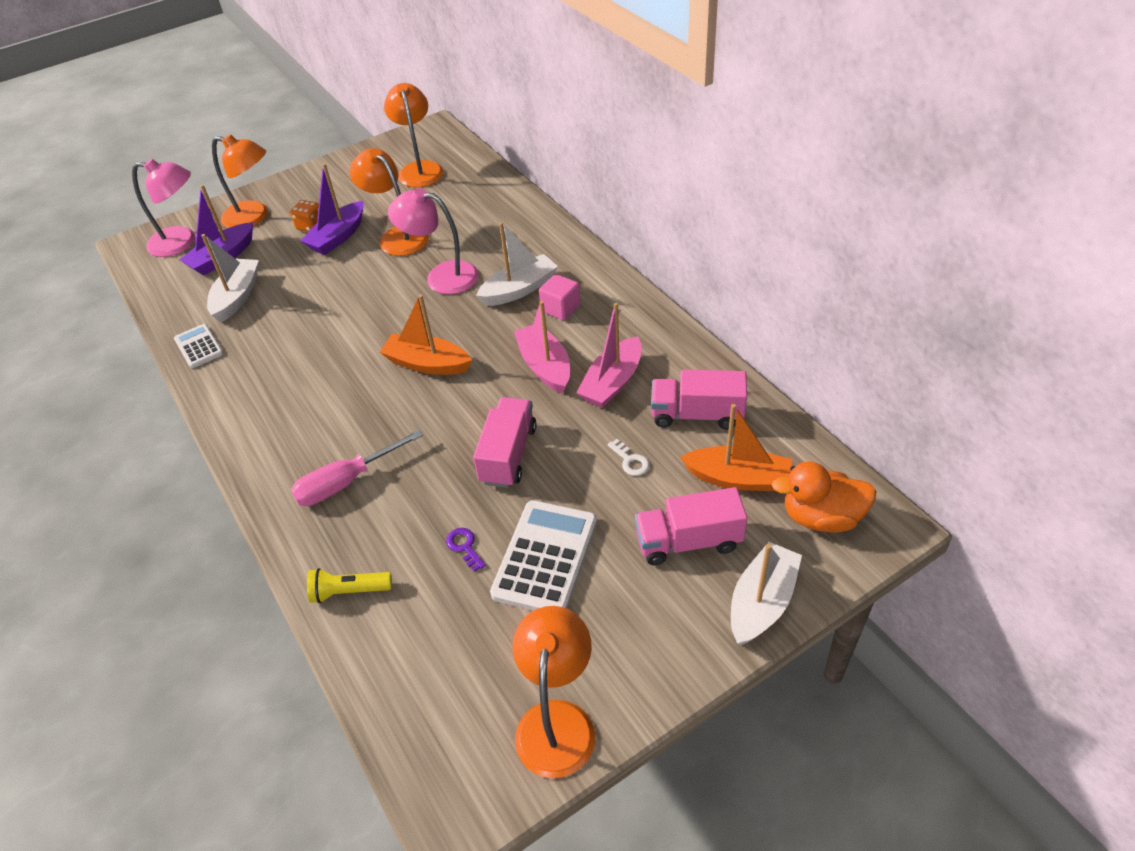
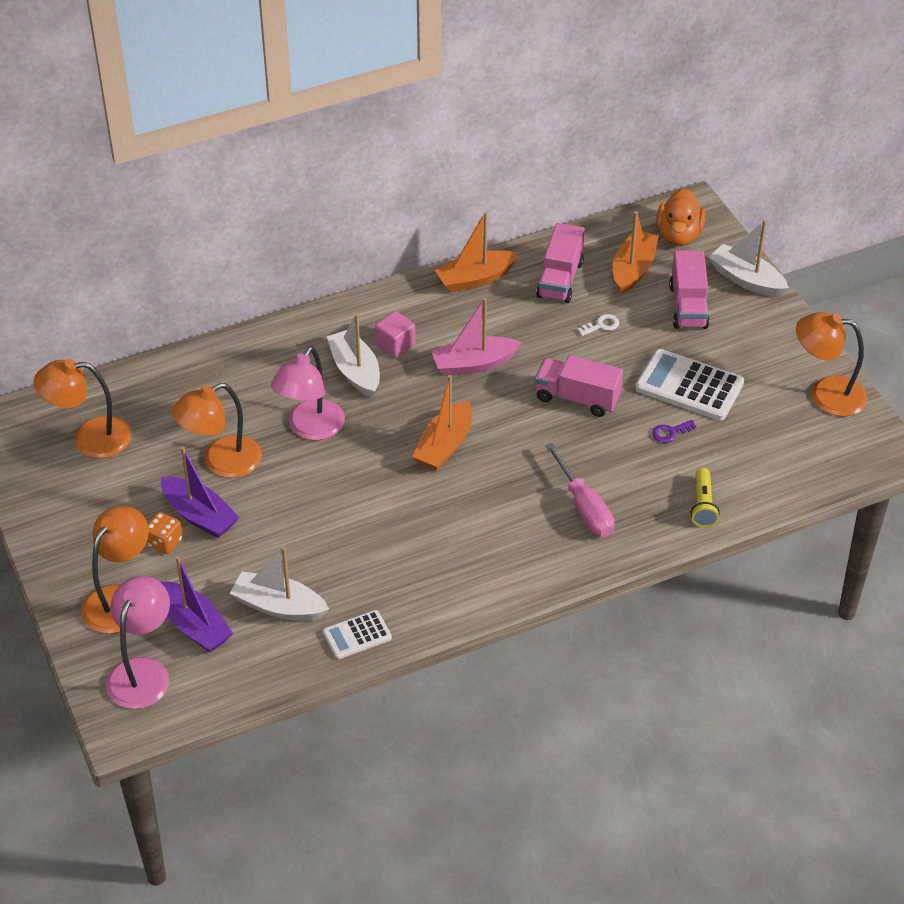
camera: 85 degrees left, 0 degrees up
pink boat [576,303,642,408] -> none
none -> orange boat [434,212,519,293]

